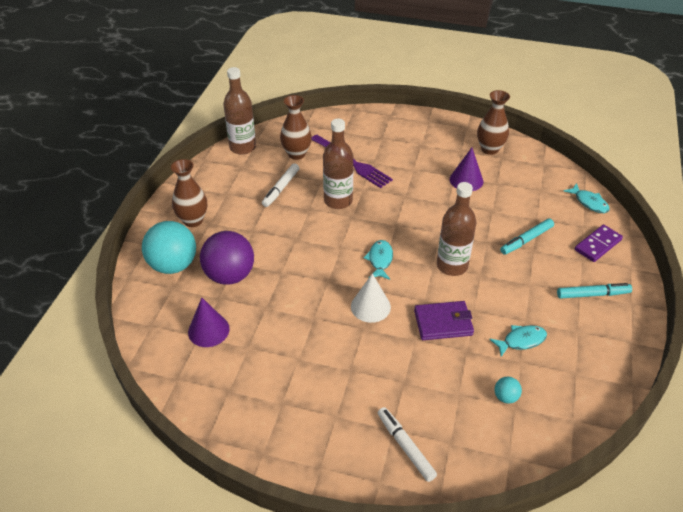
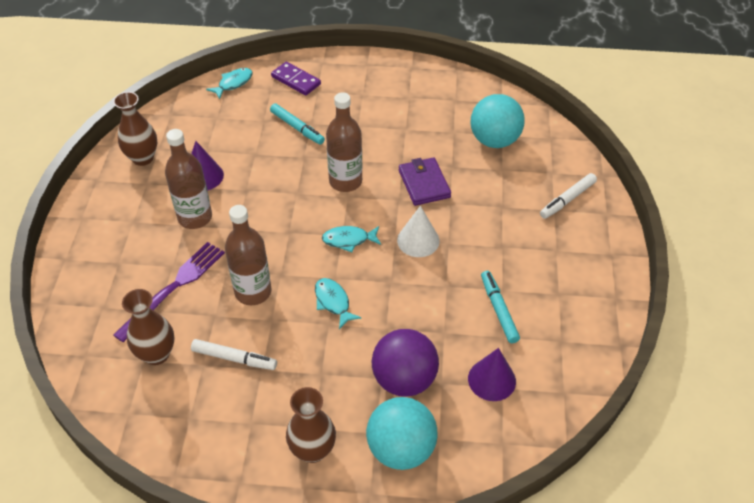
camera: 100 degrees left, 5 degrees up
brown bottle [223,67,256,155] -> brown bottle moved to [165,129,212,229]
turquoise fish [489,325,547,357] -> turquoise fish moved to [315,278,361,329]
turquoise ball [494,377,522,404] -> turquoise ball [471,94,525,148], size x2.31
turquoise marker [557,283,632,299] -> turquoise marker moved to [481,271,520,343]

